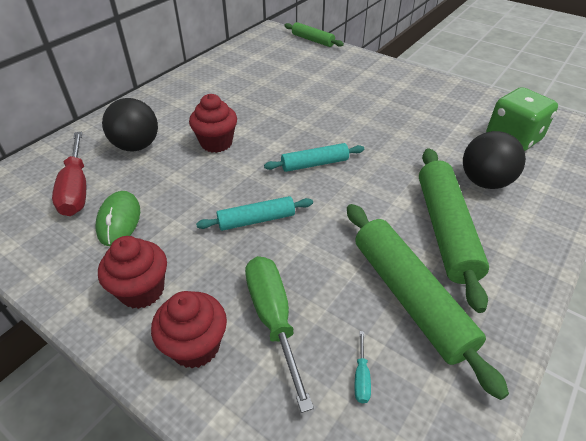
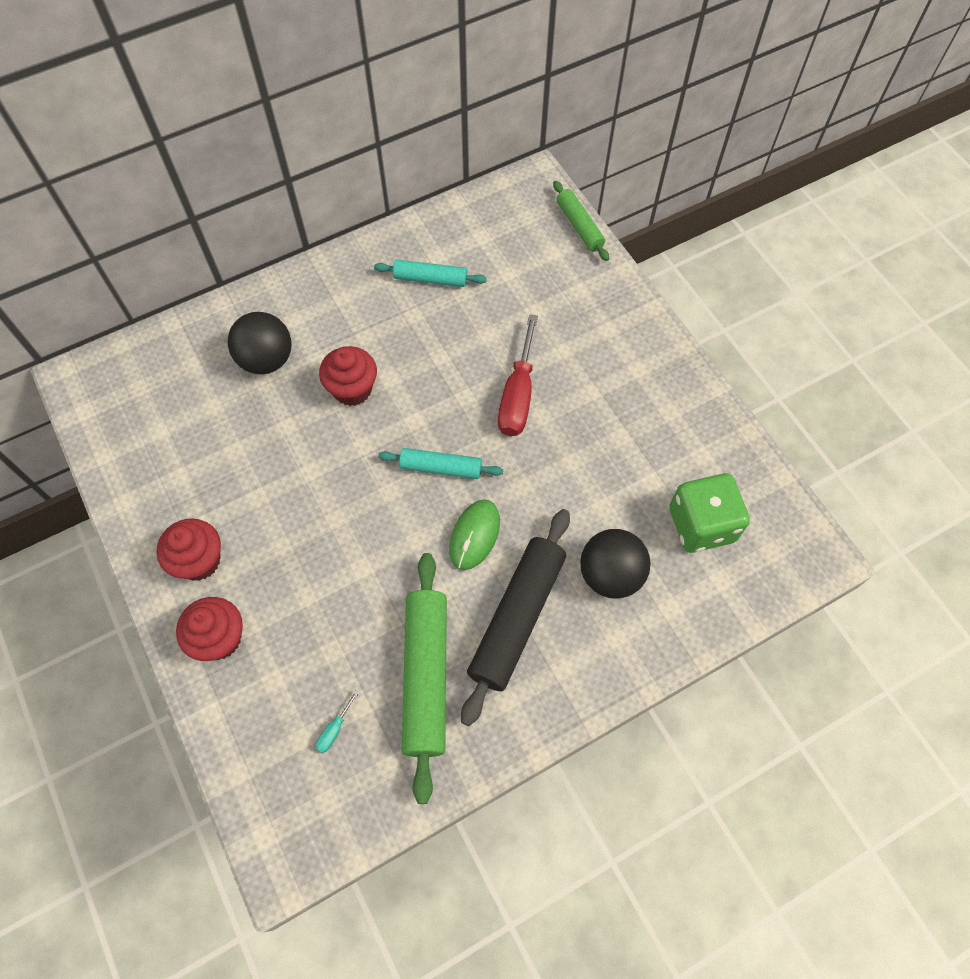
camera: 25 degrees right, 20 degrees up
red screwdriver [52,132,86,216] -> red screwdriver moved to [498,314,538,436]
green mouse [95,191,140,246] -> green mouse moved to [449,500,500,570]
turquoise rolling pin [196,196,313,231] -> turquoise rolling pin moved to [374,259,487,287]
green screwdriver [245,256,314,413] -> none
green rolling pin [419,148,489,313] -> black rolling pin [461,509,570,726]

